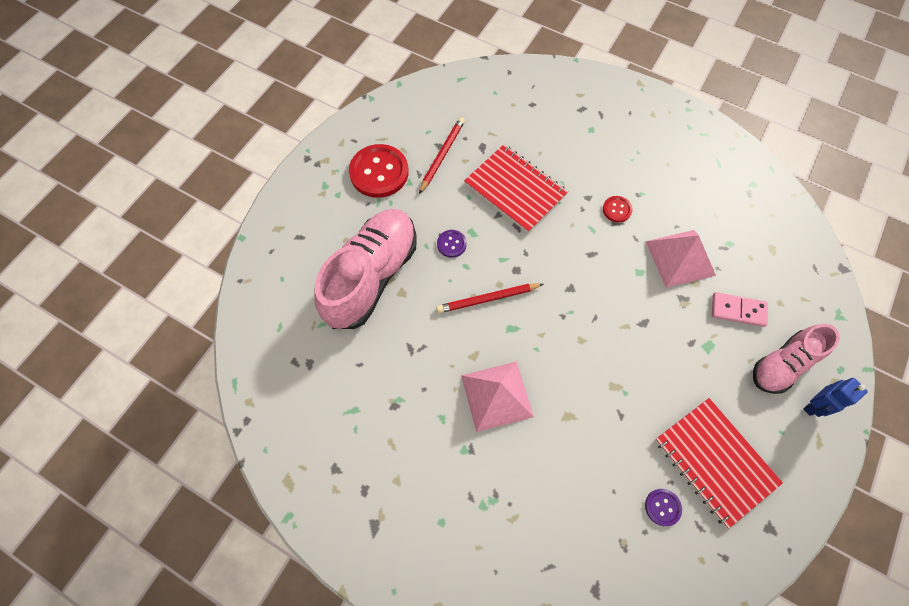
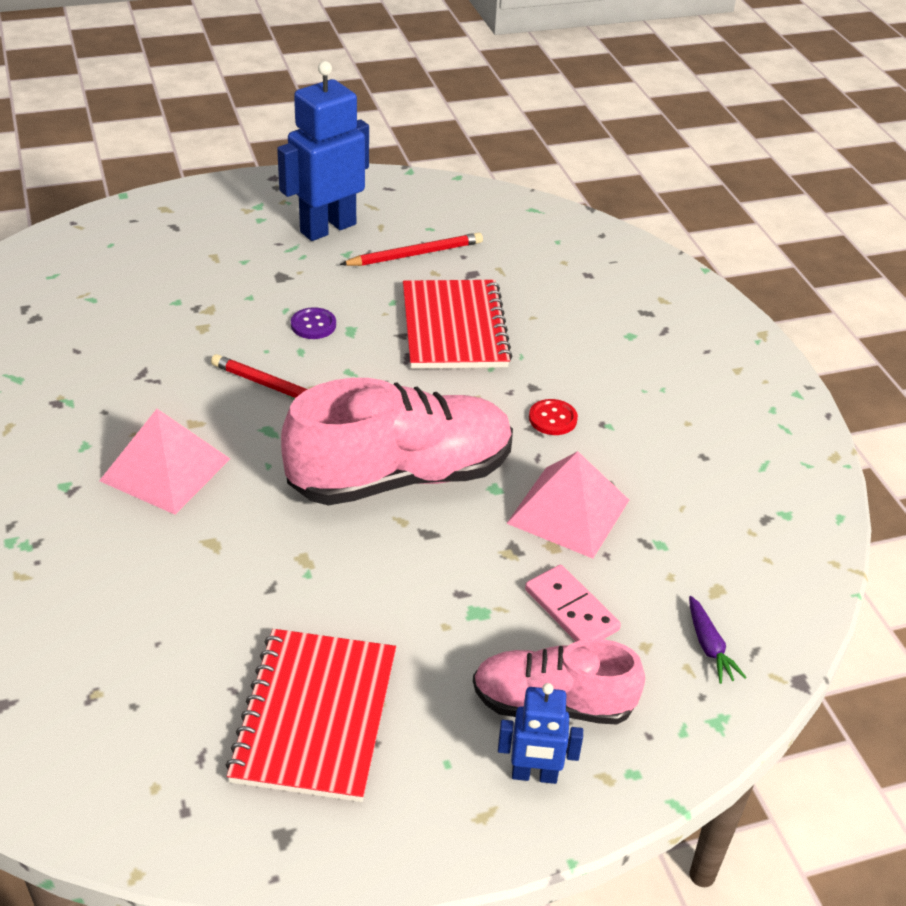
camera: 40 degrees right, 25 degrees down
pink shoe [314,209,417,329] -> pink shoe moved to [281,378,513,505]
red button [349,144,409,198] -> blue robot [277,61,369,241]
purple button [645,489,682,526] -> none
none -> purple carrot [689,596,747,684]

